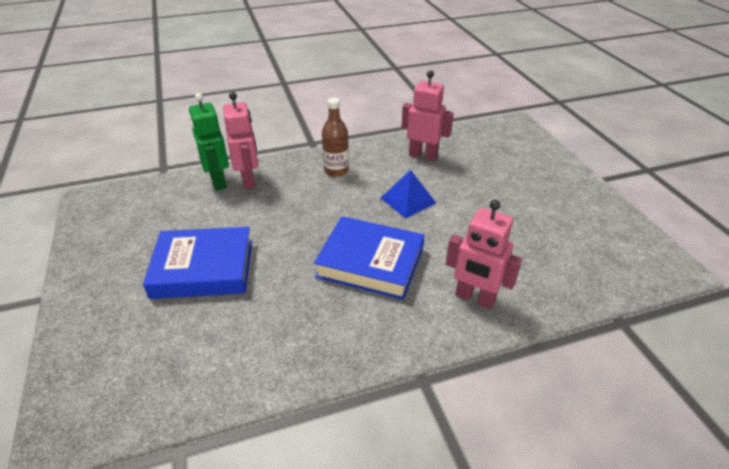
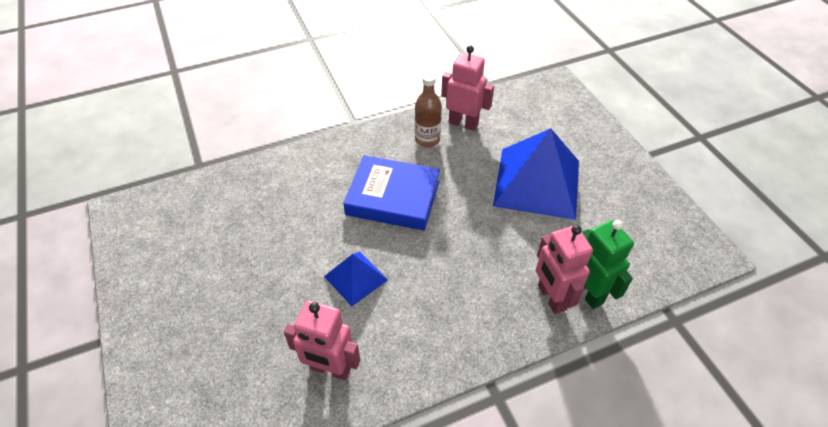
camera: 175 degrees right, 10 degrees up
blue book [143,227,252,299] -> blue pyramid [493,128,579,220]
brown bottle [322,98,349,177] -> brown bottle moved to [415,73,442,147]
pink robot [446,200,522,309] -> pink robot moved to [441,45,494,131]

